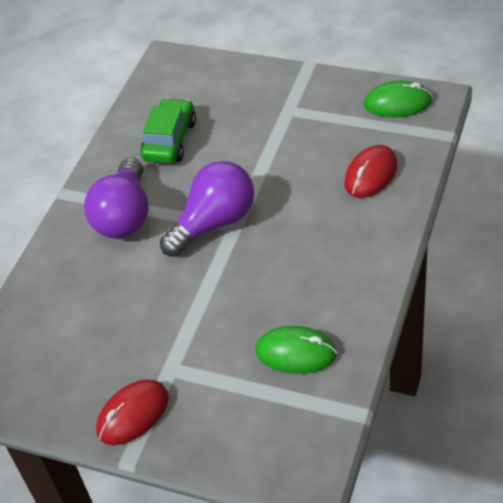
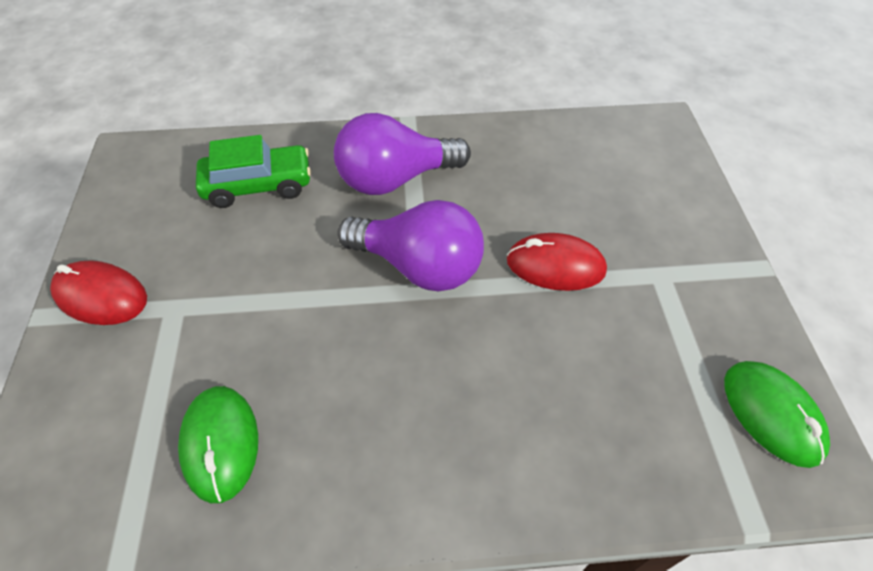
camera: 60 degrees right, 5 degrees up
green car [140,98,196,164] -> green car moved to [196,135,311,208]
red mouse [344,145,397,198] -> red mouse moved to [507,233,607,291]

